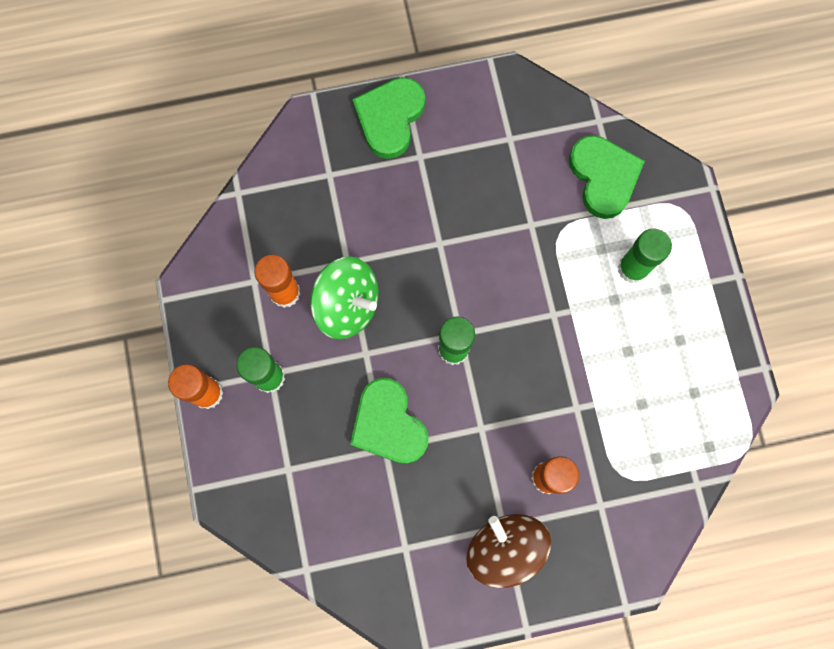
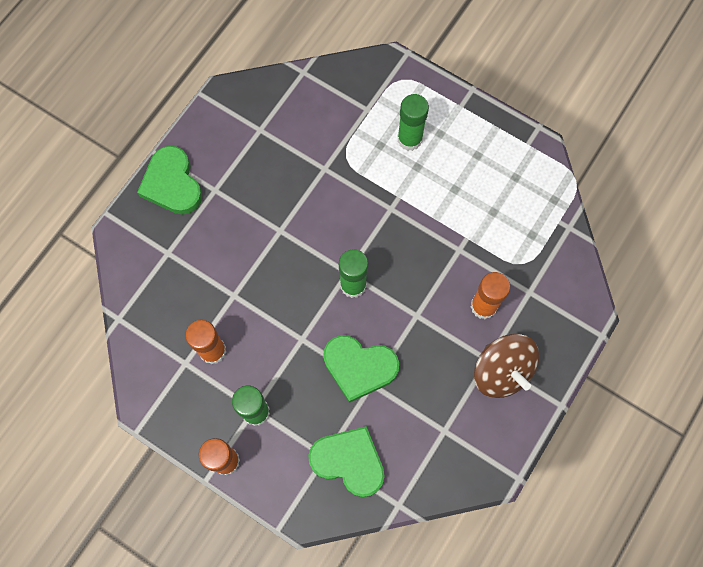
camera: 45 degrees left, 5 degrees down
green spinning top [310,257,379,339] -> none
brown spinning top [466,514,551,588] -> brown spinning top turned 135 degrees counterclockwise [474,334,539,398]
green heart [569,135,645,219] -> green heart moved to [308,426,385,497]

